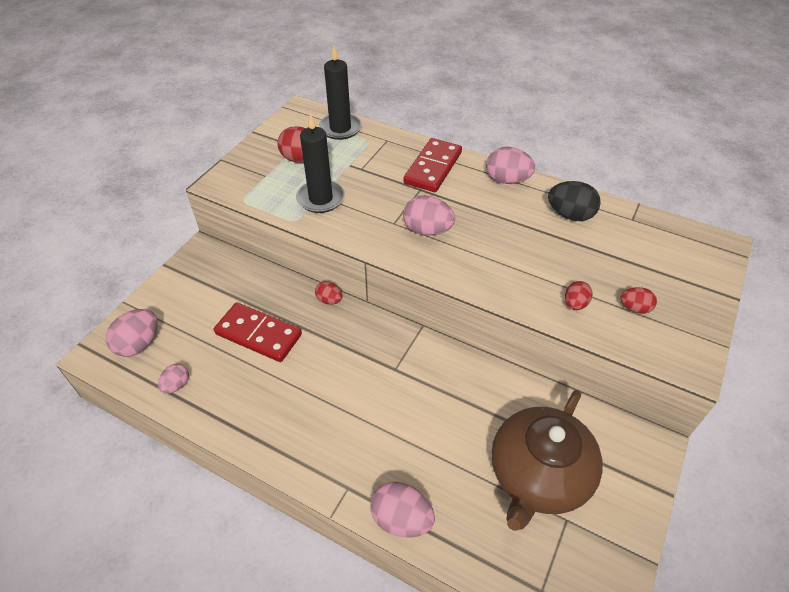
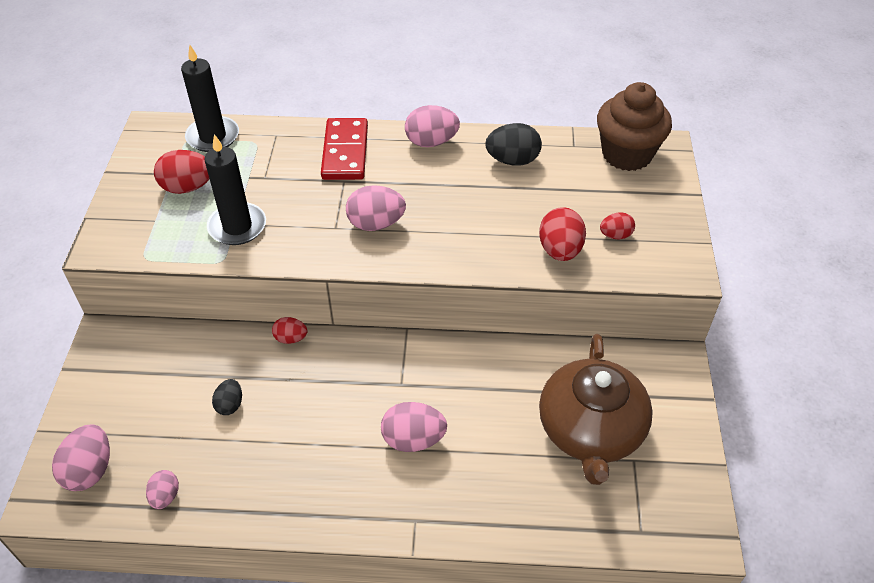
camera: 25 degrees left, 0 degrees up
red domino [214,302,302,362] -> black egg [212,379,242,415]
pink egg [370,481,435,538] -> pink egg moved to [381,402,447,452]
red egg [565,281,592,310] -> red egg [539,207,586,261], size x1.68
none -> brown cupcake [597,82,672,171]

